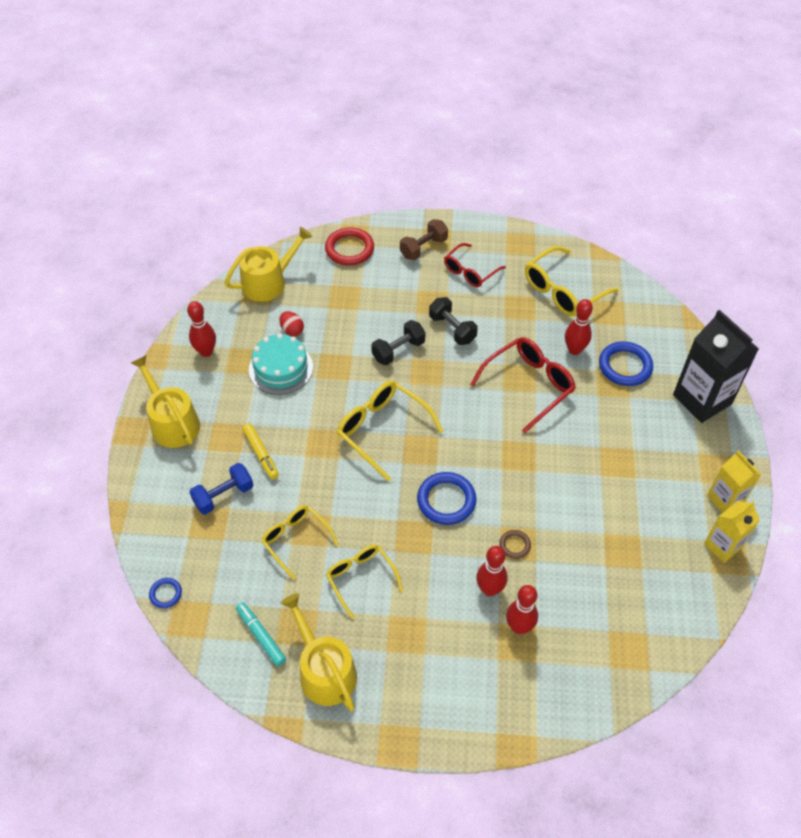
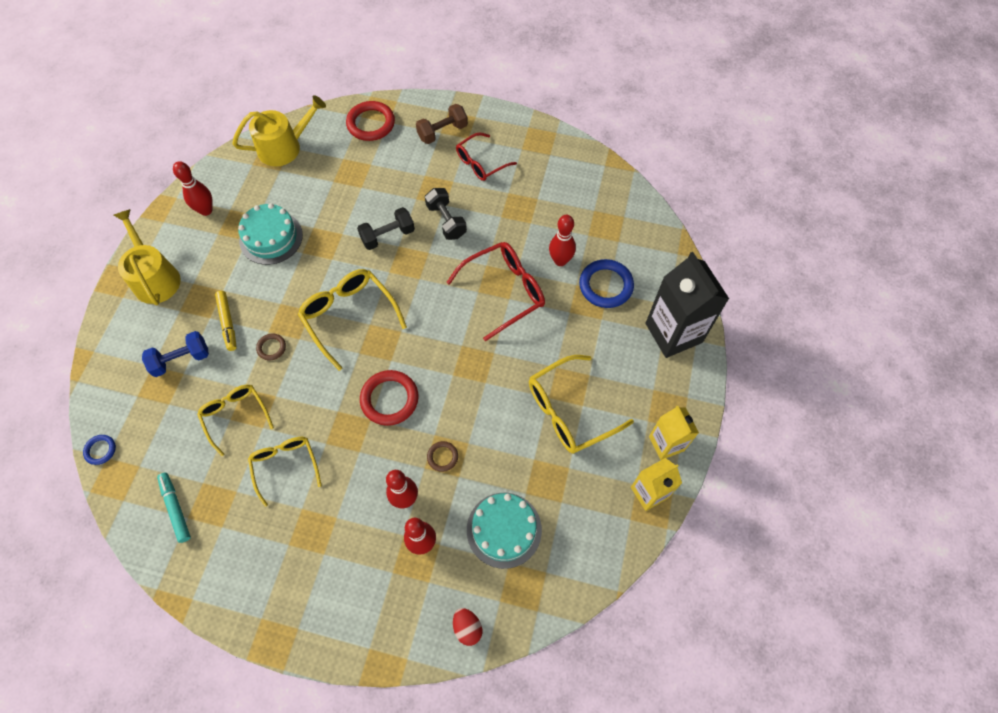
camera: 10 degrees right, 10 degrees up
red egg [280,311,304,336] -> red egg moved to [453,608,482,646]
yellow watering can [281,593,357,711] -> none
blue ring [417,472,477,525] -> red ring [360,370,418,426]
yellow glasses [525,246,619,316] -> yellow glasses moved to [529,355,634,454]
none -> brown ring [256,333,286,360]
none -> turquoise cake [467,493,542,569]

